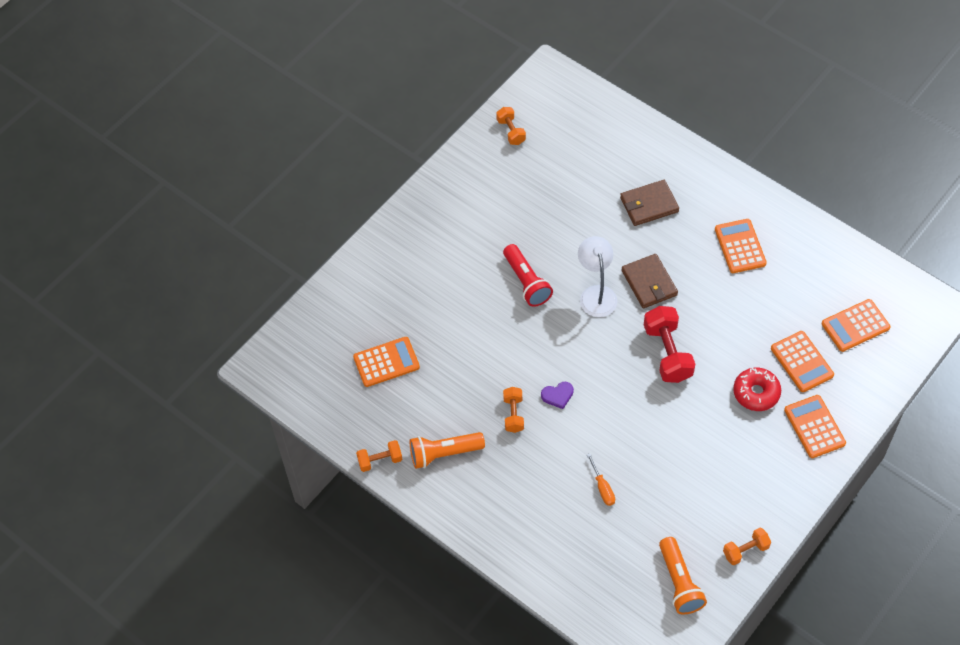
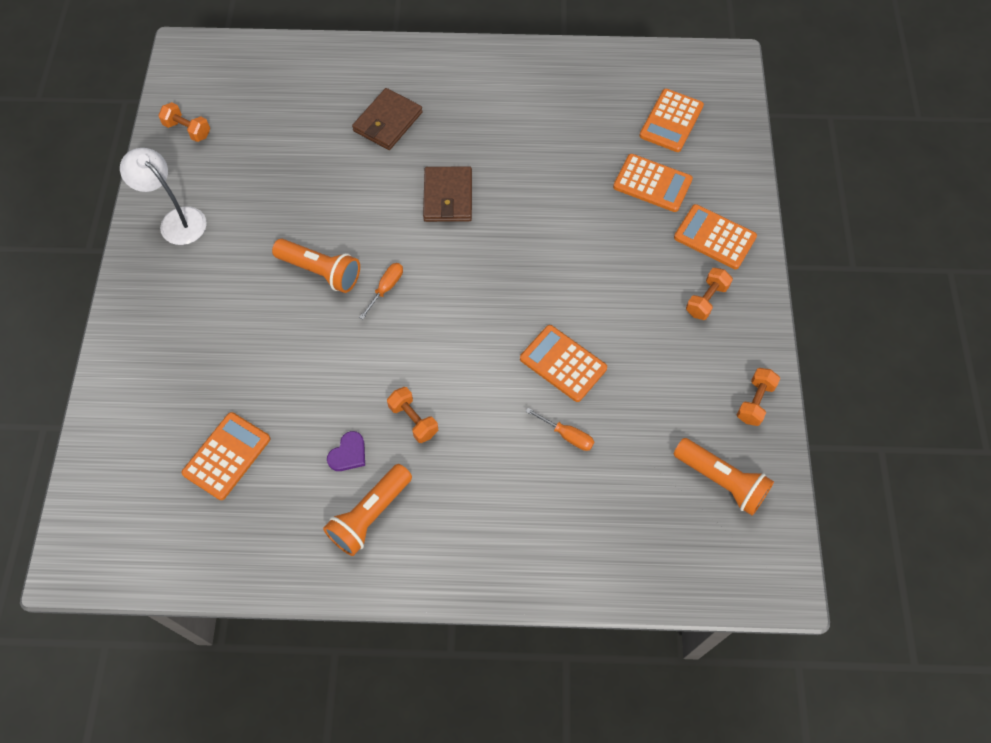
camera: 40 degrees left, 5 degrees up
orange dumbbell [356,440,402,472] -> orange dumbbell moved to [686,268,733,320]
red flashlight [503,244,553,307] -> orange flashlight [272,239,360,293]
purple heart [541,382,574,409] -> purple heart moved to [327,431,365,471]
white lamp [578,236,617,317] -> white lamp moved to [120,148,207,245]
brown wallet [622,254,678,308] -> brown wallet turned 60 degrees clockwise [423,167,472,222]
red dumbbell [644,306,695,383] -> none
orange calculator [715,219,767,273] -> orange calculator moved to [520,325,607,402]
red donut [733,367,781,411] -> none
none -> orange screwdriver [359,263,403,320]

